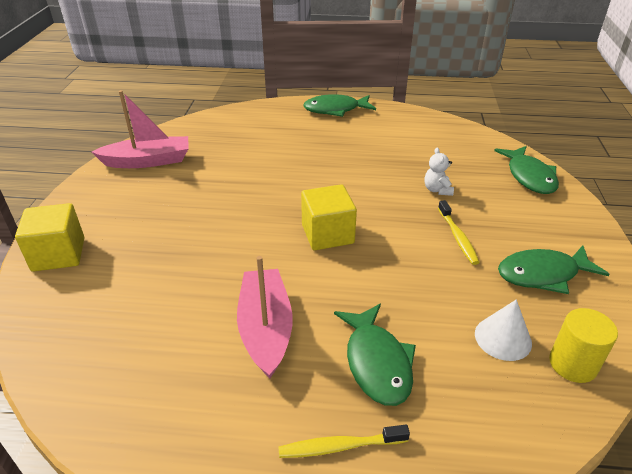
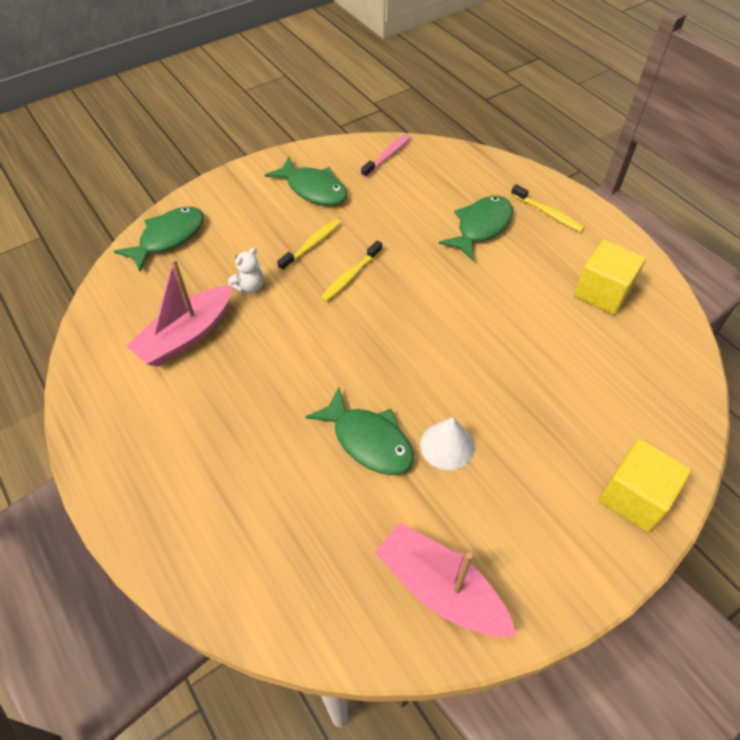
camera: 130 degrees left, 15 degrees up
pink boat [237,256,293,379] -> pink boat moved to [127,258,232,367]
yellow cube [301,184,357,250] -> yellow cube moved to [574,240,646,315]
green fish [303,94,376,117] -> green fish moved to [306,387,414,475]
white cone [475,299,532,361] -> white cone moved to [420,417,475,470]
yellow cylinder [549,308,618,383] -> pink toothbrush [361,134,411,178]
none -> yellow toothbrush [321,241,382,302]

